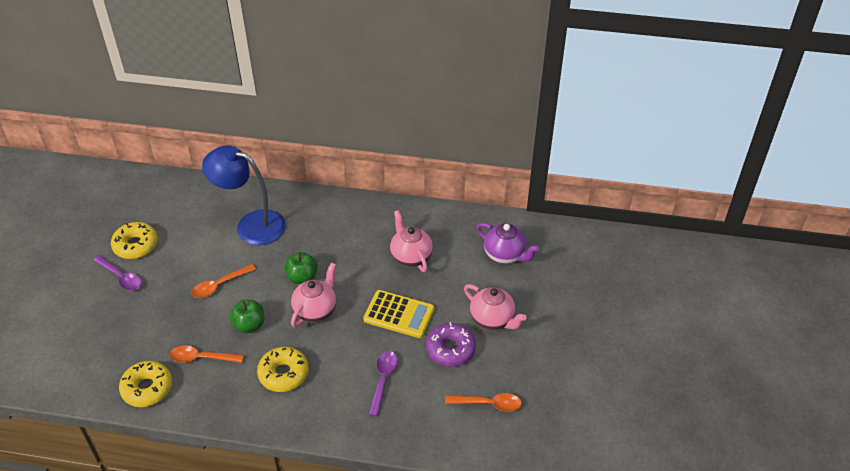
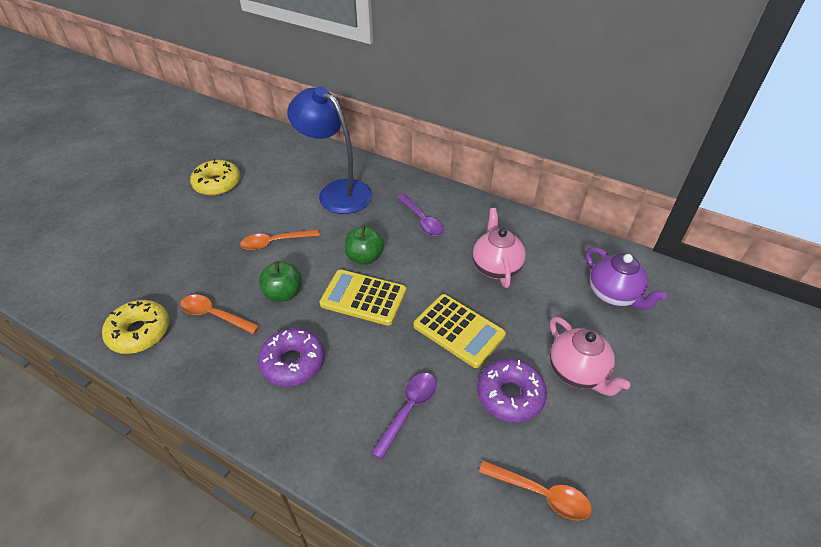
camera: 20 degrees right, 0 degrees up
purple spoon [93,255,142,291] -> purple spoon moved to [397,194,444,236]
yellow donut [257,347,309,392] -> purple donut [258,328,325,387]
pink teapot [291,263,336,327] -> yellow calculator [319,269,406,326]

